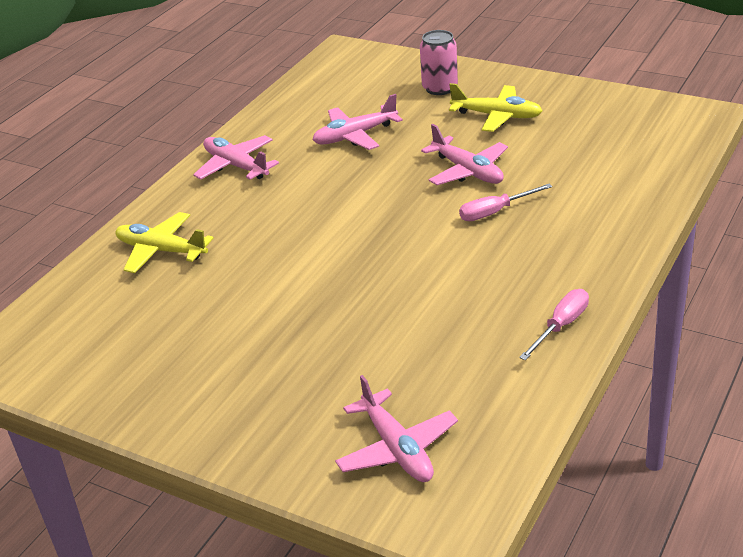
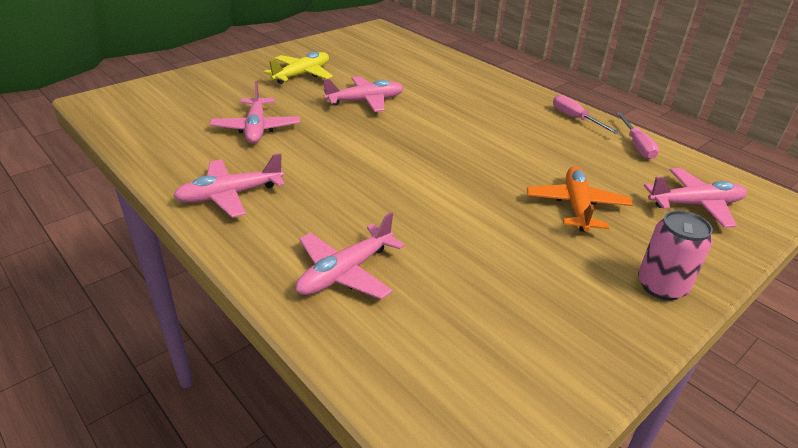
camera: 75 degrees left, 0 degrees up
yellow plane [115,212,214,273] -> pink plane [296,212,405,300]
pink can [420,30,458,95] -> pink can moved to [638,210,713,300]
pink screwdriver [459,184,552,221] -> pink screwdriver moved to [616,112,659,159]
none -> orange plane [527,166,633,232]

